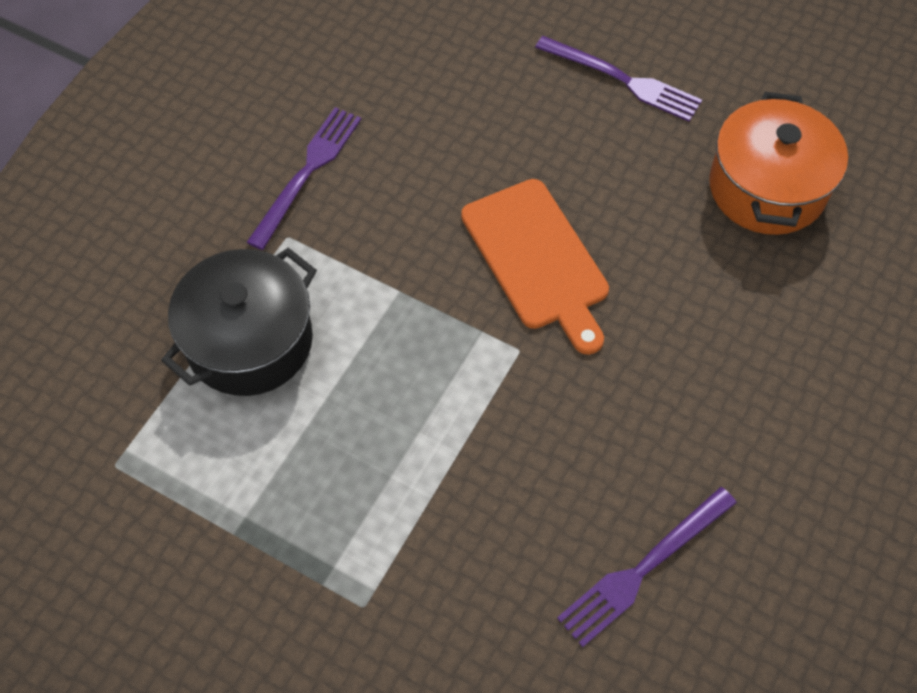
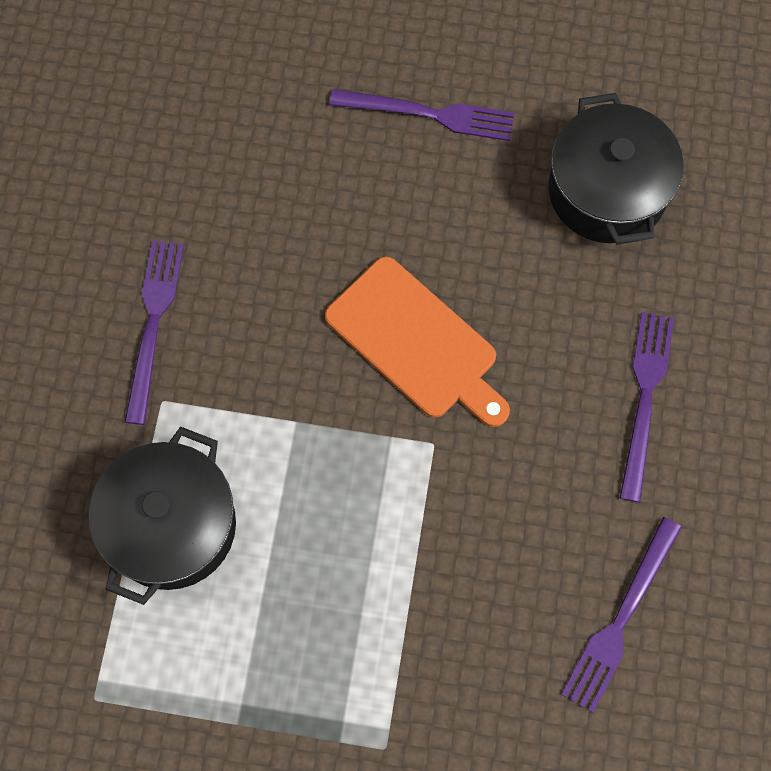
camera: 20 degrees left, 10 degrees up
orange pot [709,92,848,235] -> black pot [548,93,684,245]
none -> purple fork [620,312,674,502]

